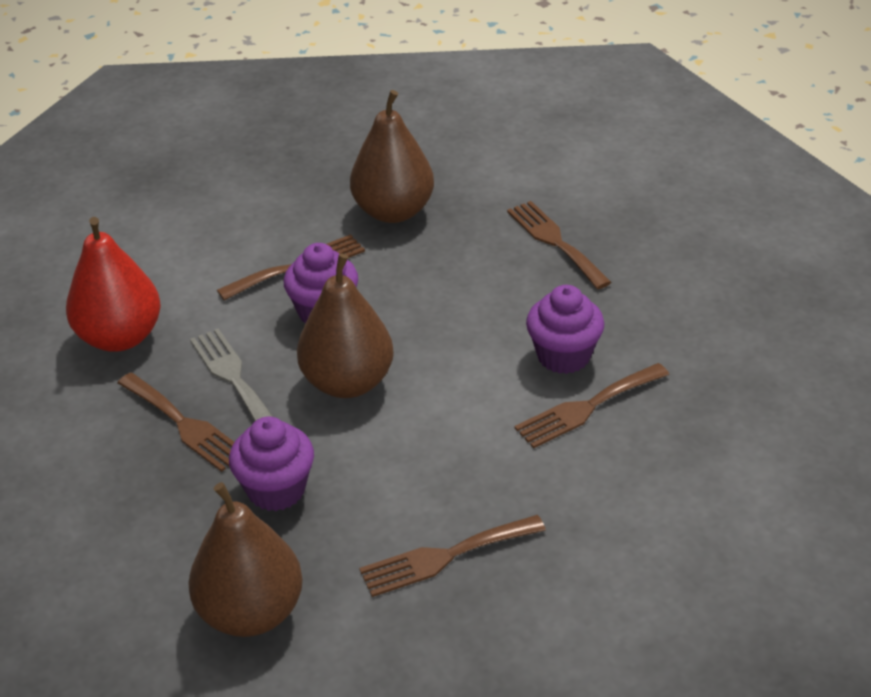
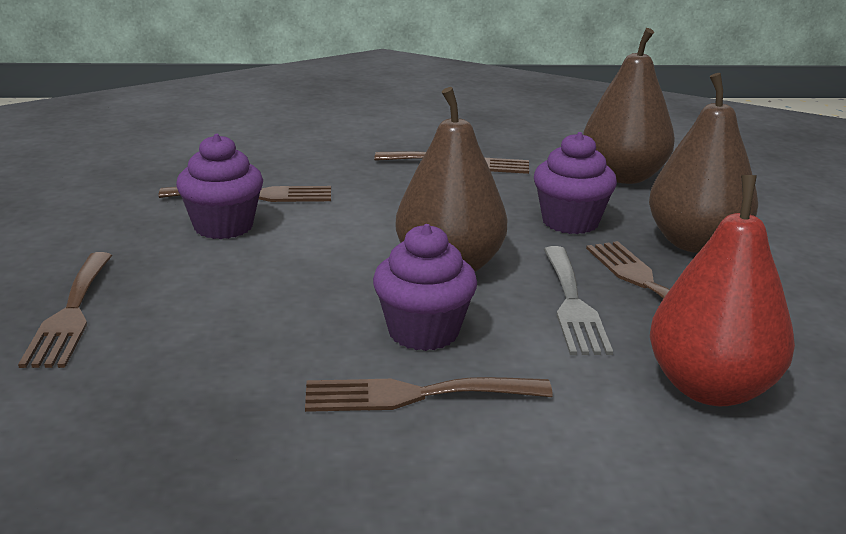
camera: 155 degrees left, 15 degrees down
brown pear [350,90,434,223] -> brown pear moved to [649,73,758,253]

